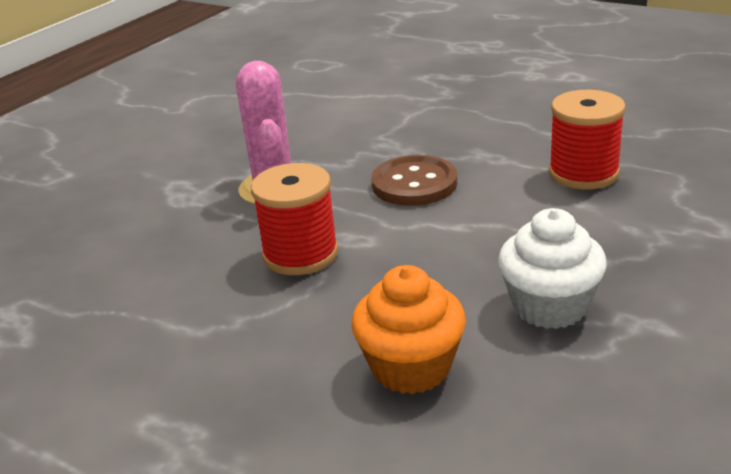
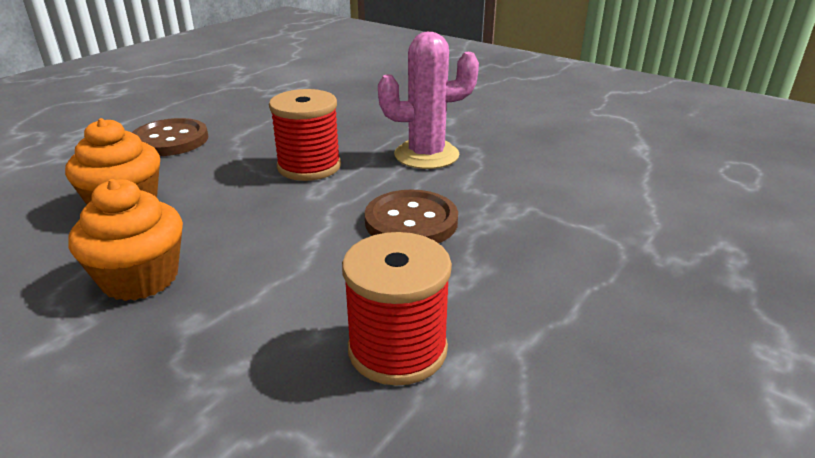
camera: 90 degrees right, 0 degrees up
white cupcake [498,208,607,329] -> orange cupcake [68,179,183,301]
none -> brown button [132,118,208,156]

